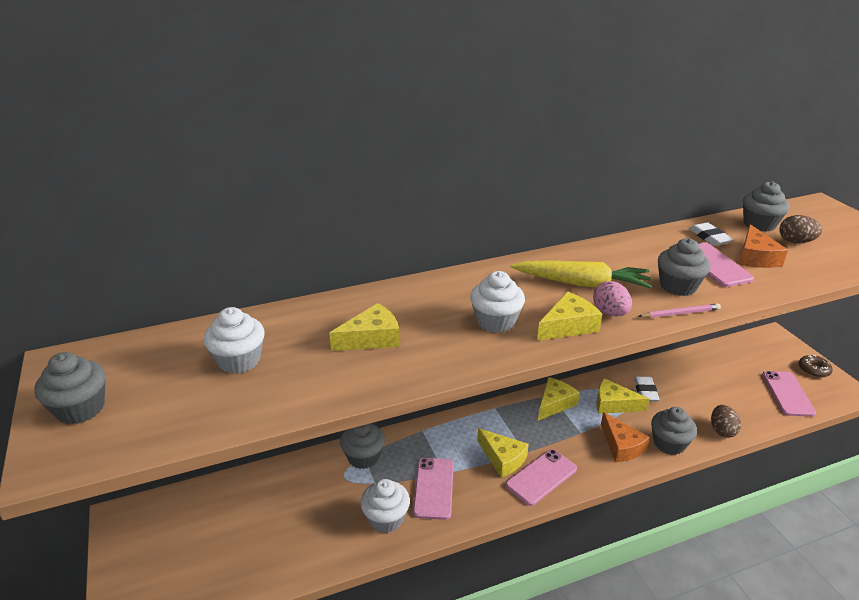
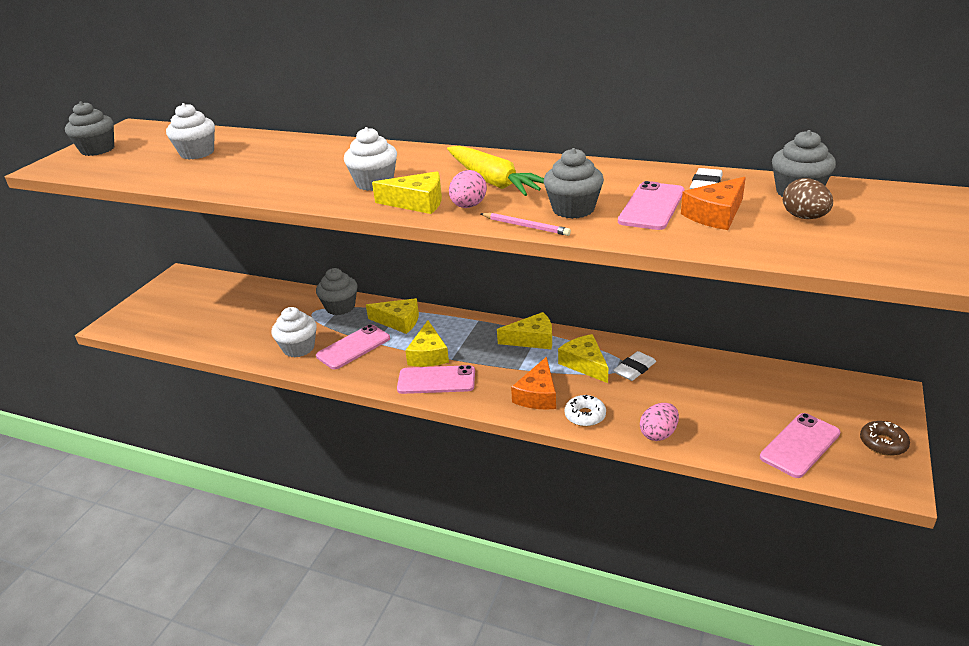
camera: 45 degrees right, 0 degrees up
yellow cheese [329,303,400,351] -> yellow cheese moved to [366,298,419,334]
grey cupcake [651,407,697,455] -> white donut [565,395,606,427]
brown egg [711,405,741,438] -> pink egg [640,403,679,441]

